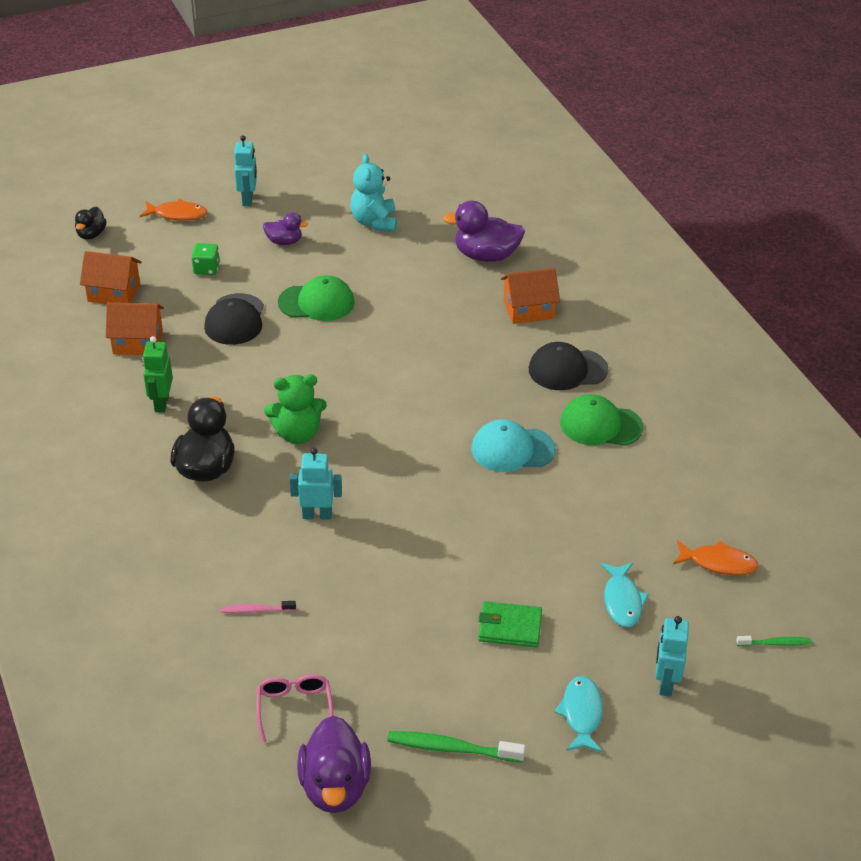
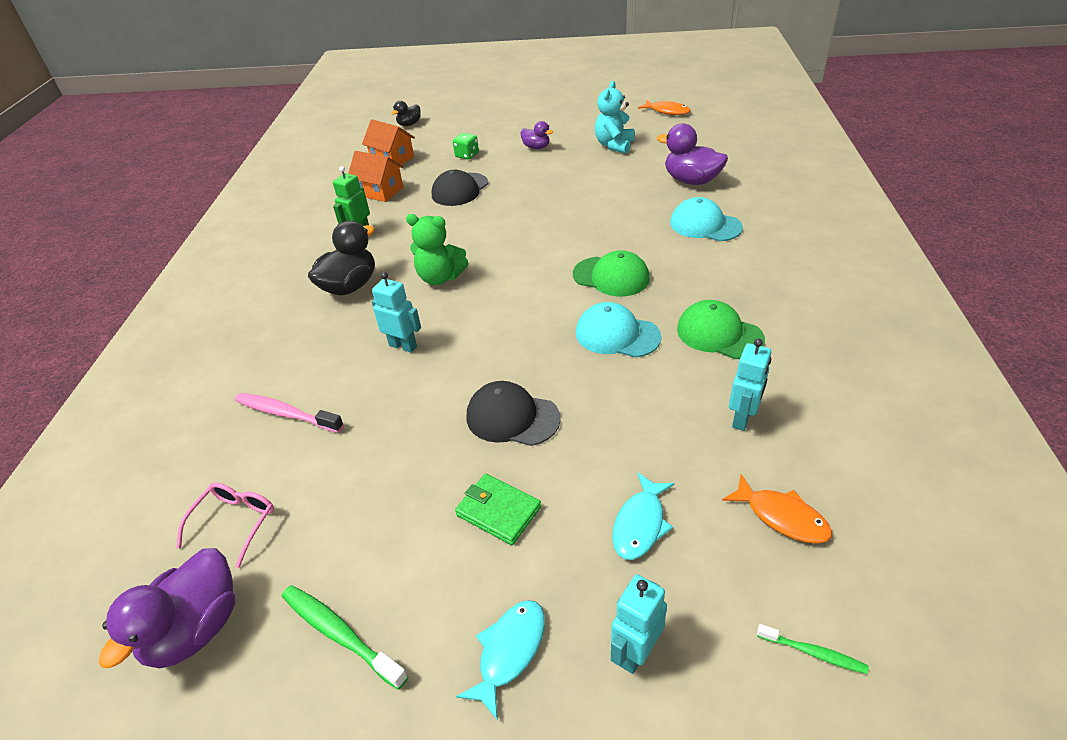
camera: 30 degrees right, 0 degrees up
orange fish [140,199,208,221] -> orange fish moved to [638,100,691,115]
pink toothbrush [221,601,296,613] -> pink toothbrush [235,393,344,433], size x1.71
turquoise robot [234,135,257,206] -> turquoise robot moved to [729,339,771,431]
green cap [278,275,355,321] -> green cap moved to [573,250,650,297]
orange house [501,268,560,324] -> turquoise cap [670,197,743,241]
black cap [529,342,608,390] -> black cap moved to [467,381,561,446]

